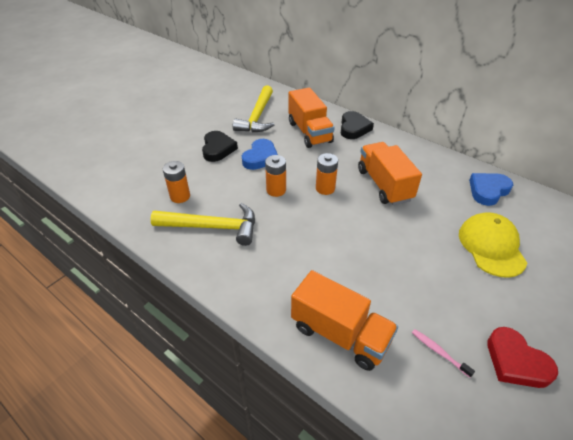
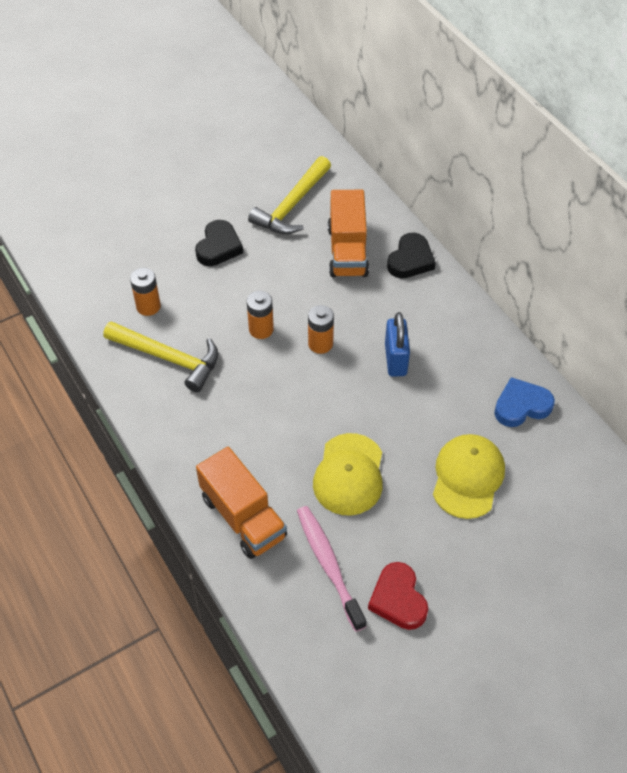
camera: 20 degrees right, 10 degrees up
blue heart [242,139,278,170] -> none
orange truck [358,142,422,205] -> blue padlock [385,312,410,377]
pink toothbrush [412,329,475,378] -> pink toothbrush [297,506,367,632], size x2.05
none -> yellow cap [313,433,382,516]

